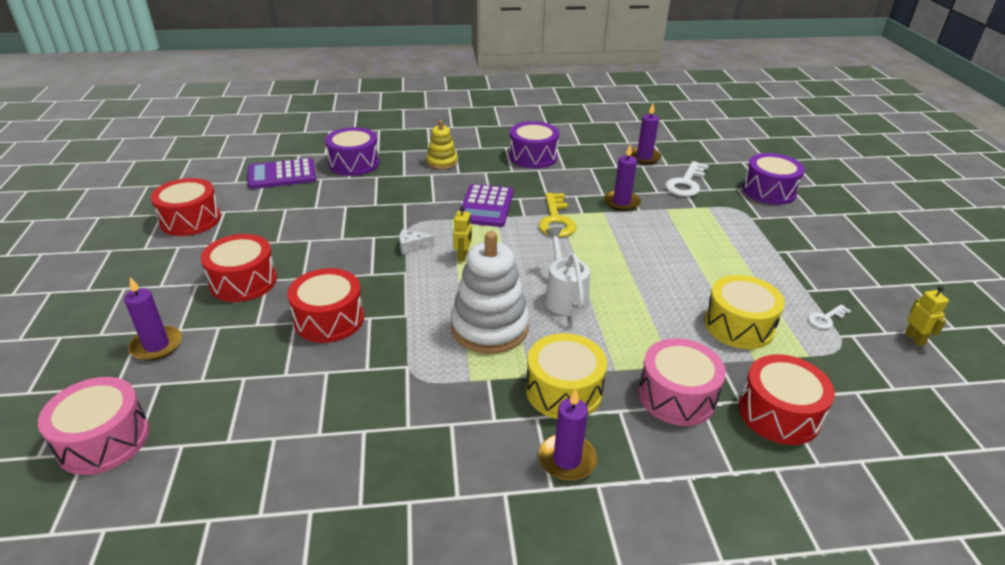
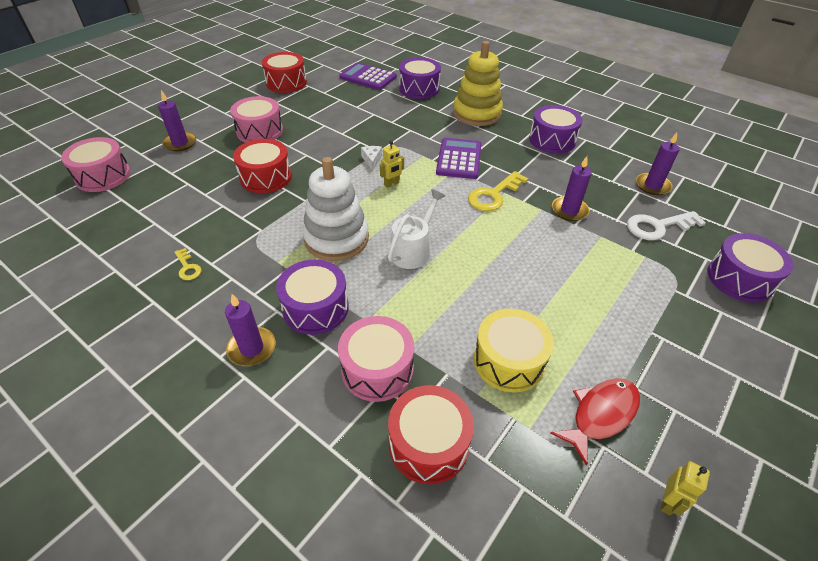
camera: 45 degrees right, 10 degrees up
red drum [201,234,277,302] -> pink drum [230,96,283,143]
white cheese [399,229,435,255] -> white cheese turned 45 degrees clockwise [361,146,382,171]
yellow stacking toy [426,120,458,170] -> yellow stacking toy [453,41,503,126], size x1.79
purple calculator [460,184,513,227] -> purple calculator turned 135 degrees clockwise [436,138,482,179]
yellow drum [526,333,607,419] -> purple drum [276,259,349,335]
white key [808,304,851,329] -> red fish [550,378,640,466]
none -> yellow key [175,248,201,280]

